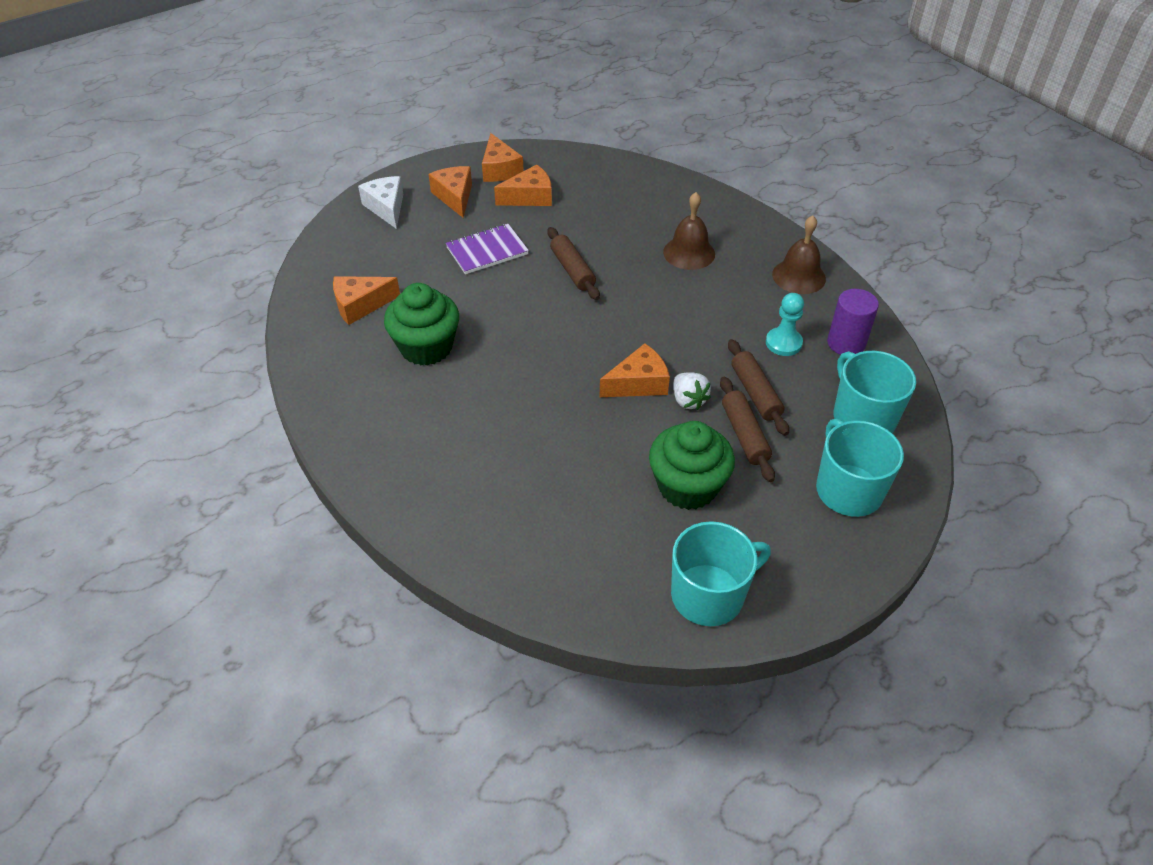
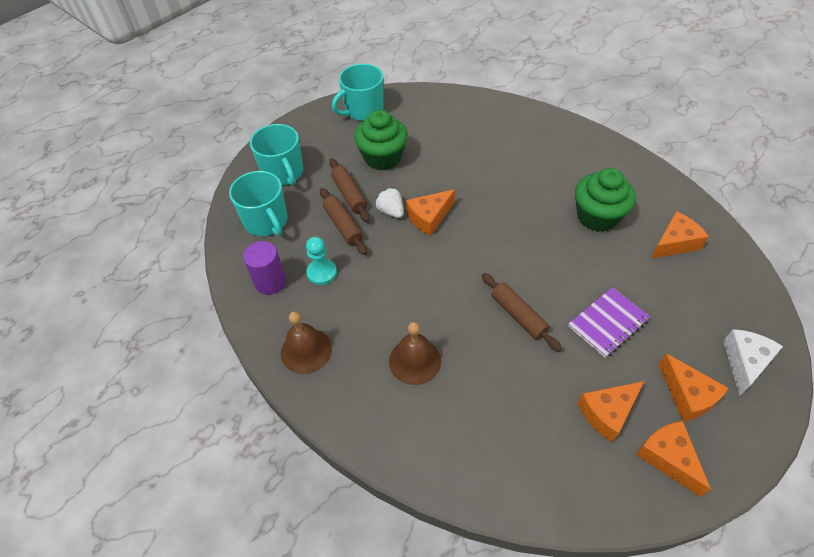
camera: 170 degrees right, 5 degrees up
white cheese [358,176,403,229] -> white cheese turned 120 degrees counterclockwise [723,329,783,396]

